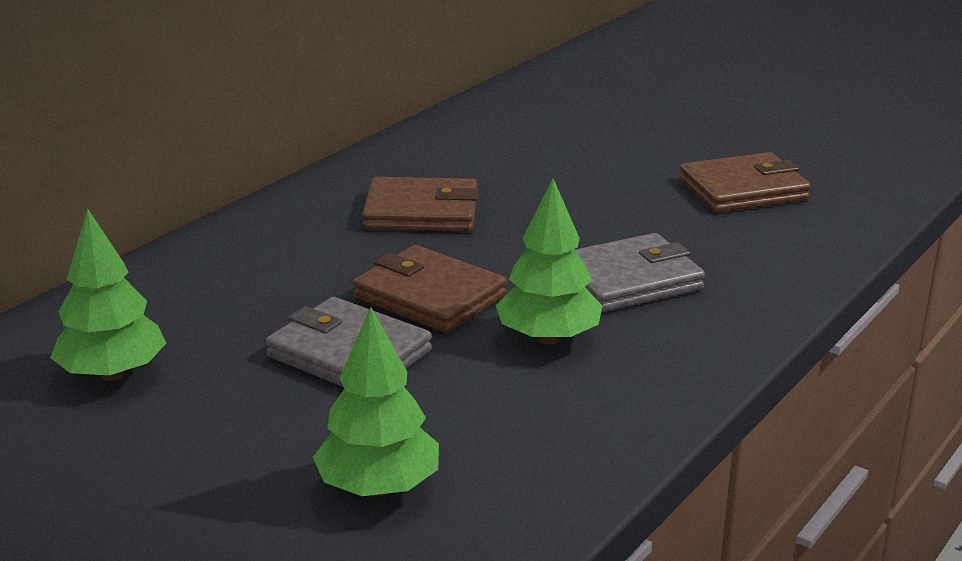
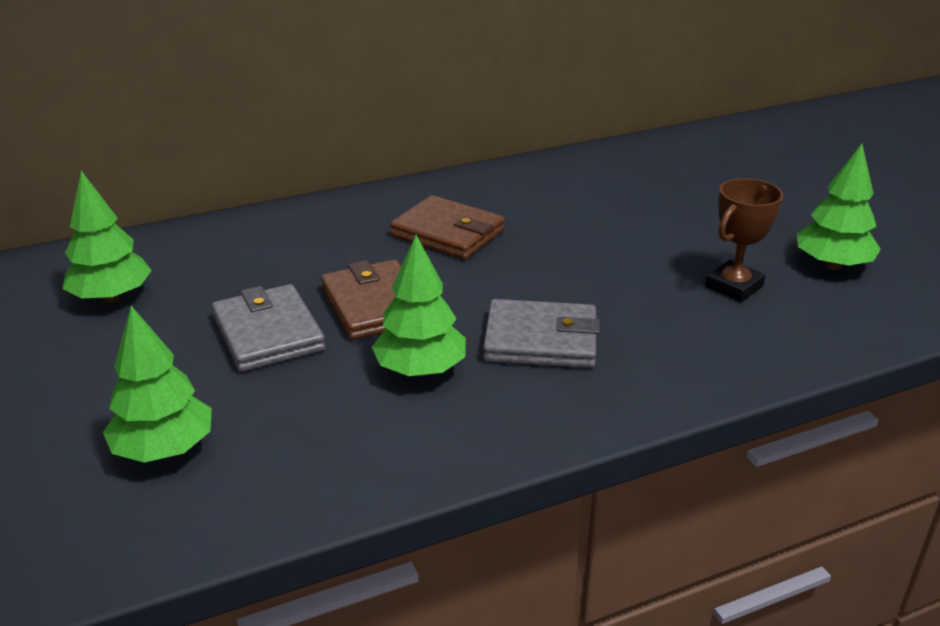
camera: 30 degrees right, 5 degrees up
brown wallet [679,152,811,213] -> brown trophy [705,178,783,302]
none -> green tree [797,143,881,270]

